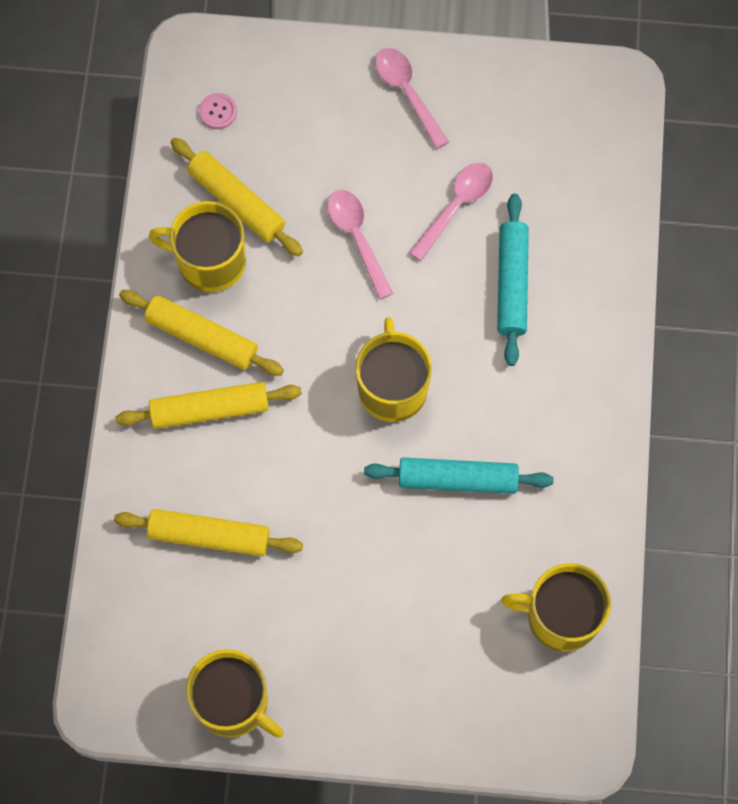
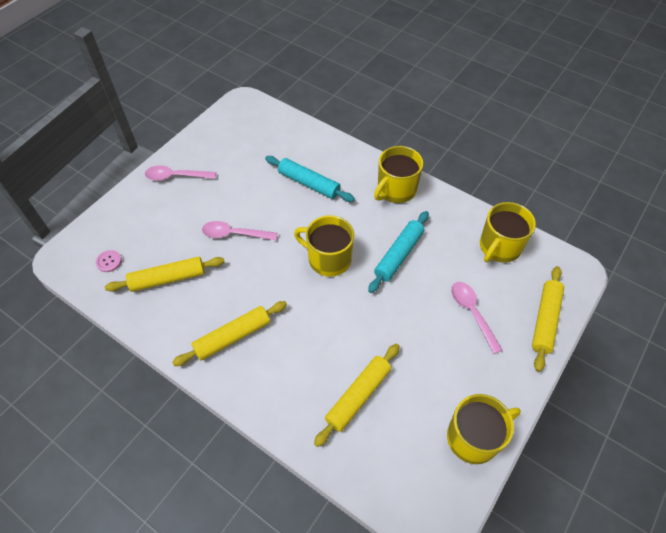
camera: 60 degrees left, 15 degrees down
yellow rolling pin [115,382,302,429] -> yellow rolling pin moved to [532,266,564,372]
yellow mug [148,201,246,292] -> yellow mug moved to [374,146,423,203]
pink spoon [409,163,493,261] -> pink spoon moved to [451,282,503,354]

